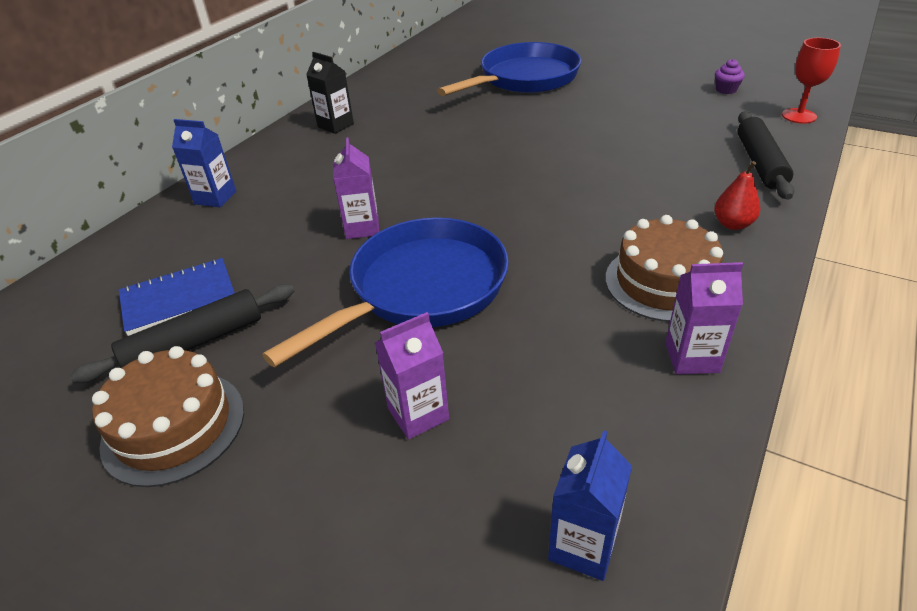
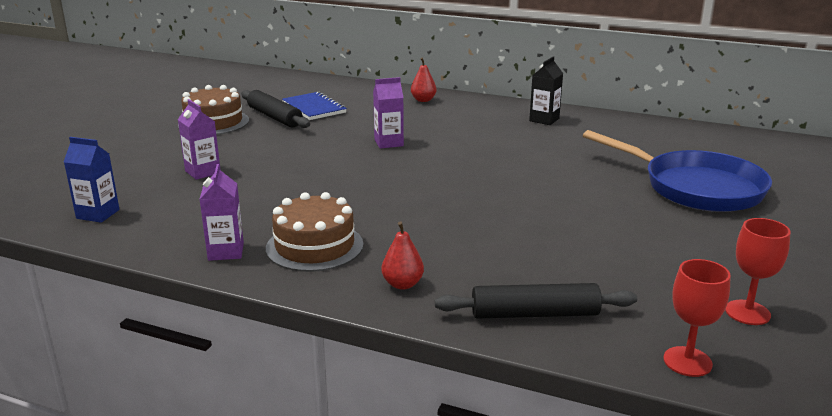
camera: 80 degrees right, 15 degrees down
blue carton [172,119,236,207] -> red pear [411,58,437,102]
blue pan [262,217,509,367] -> none
purple cupcake [715,59,745,94] -> red goblet [725,218,791,325]

